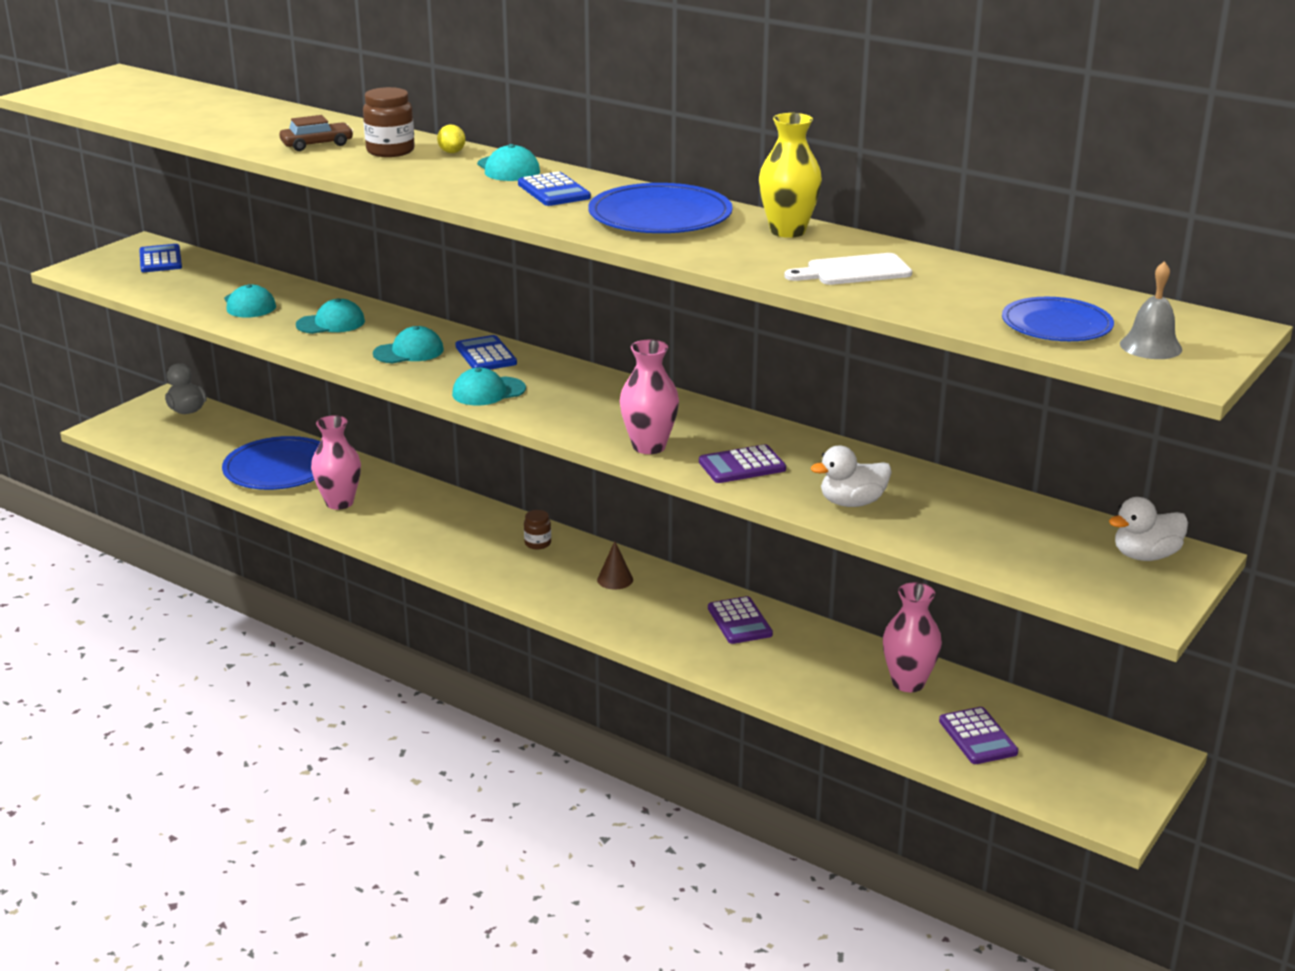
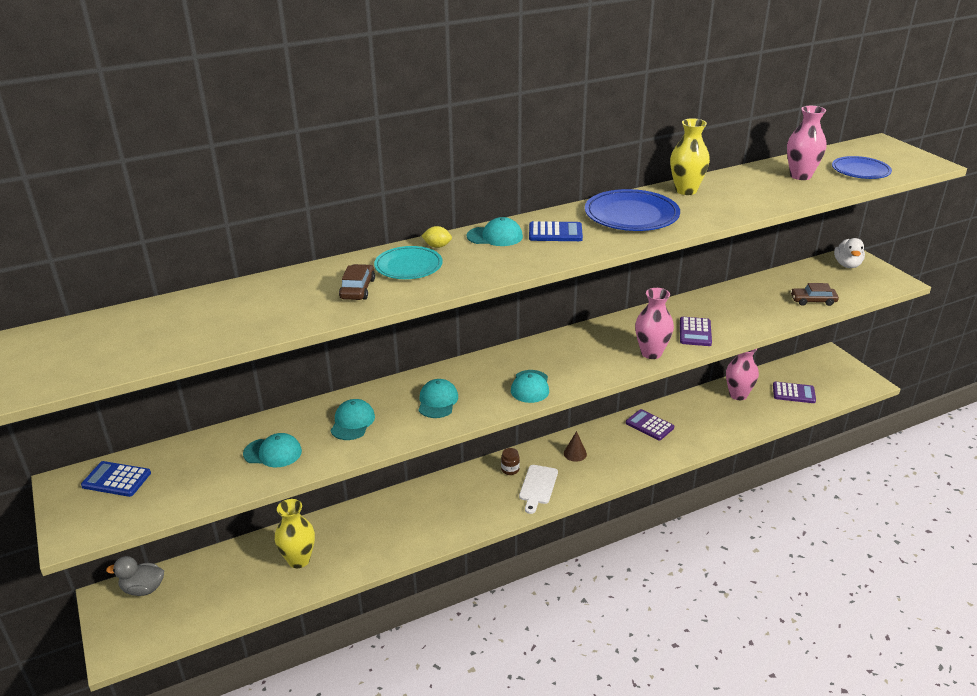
camera: 60 degrees left, 5 degrees up
blue plate [222,436,321,490] -> yellow vase [275,499,315,568]
pink vase [311,415,361,510] -> pink vase moved to [787,106,826,180]
brown jar [363,87,415,157] -> turquoise plate [374,246,443,279]
blue calculator [455,335,517,370] -> none
purple calculator [708,596,773,644] -> purple calculator turned 150 degrees counterclockwise [626,409,674,441]
white cutting board [784,253,912,285] -> white cutting board moved to [519,465,558,514]
white duck [811,445,892,507] -> none
grey bell [1120,261,1182,359] -> none
none -> brown car [791,283,839,306]

